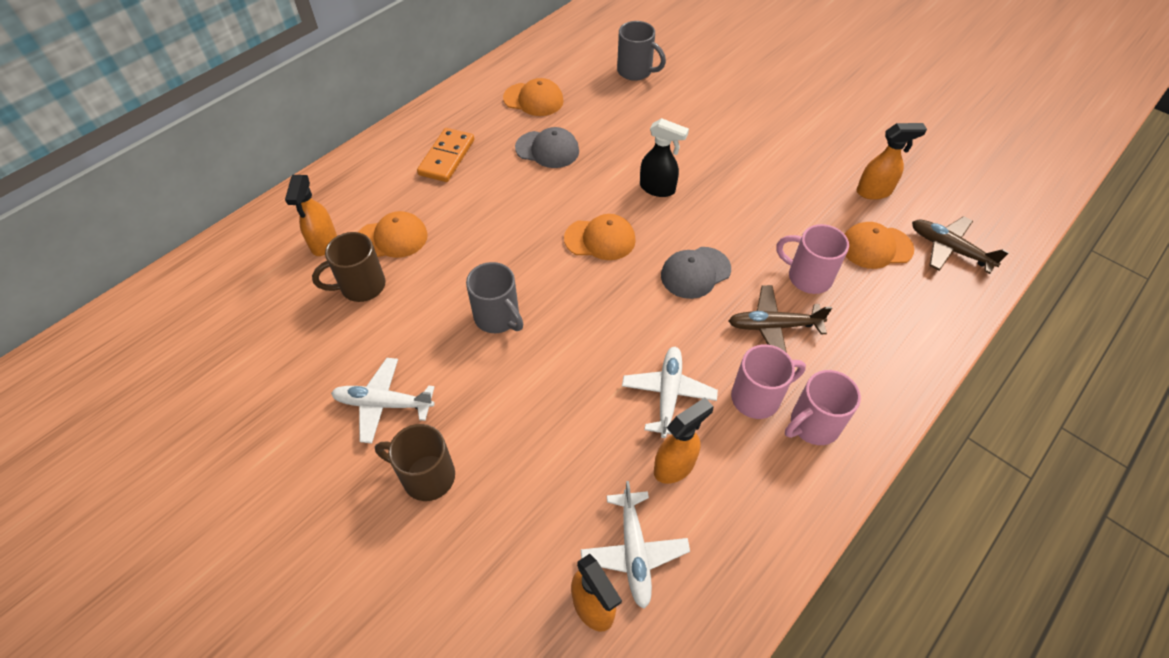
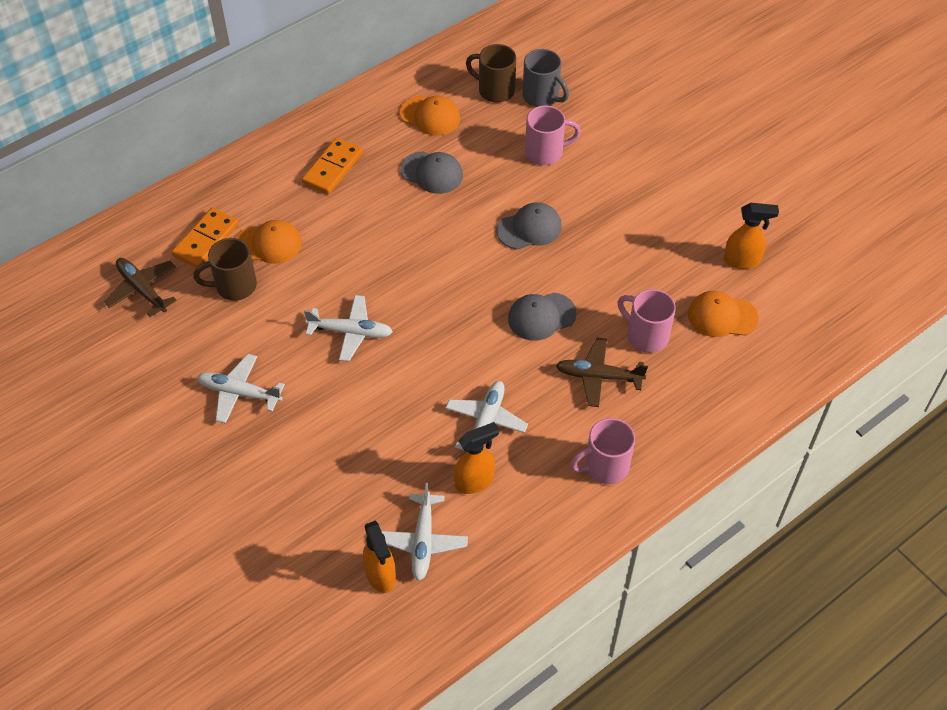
camera: 10 degrees right, 0 degrees up
orange spray bottle [285,175,337,256] -> orange domino [172,208,239,268]
brown mug [375,424,455,501] -> brown mug moved to [466,44,516,103]
grey mug [466,262,523,333] -> white plane [304,295,393,362]
orange cap [564,214,636,260] -> none
black spray bottle [640,118,689,197] -> grey cap [497,202,562,250]
pink mug [731,344,806,419] -> pink mug moved to [525,105,581,165]
brown plane [912,216,1009,274] -> brown plane moved to [104,258,177,317]

